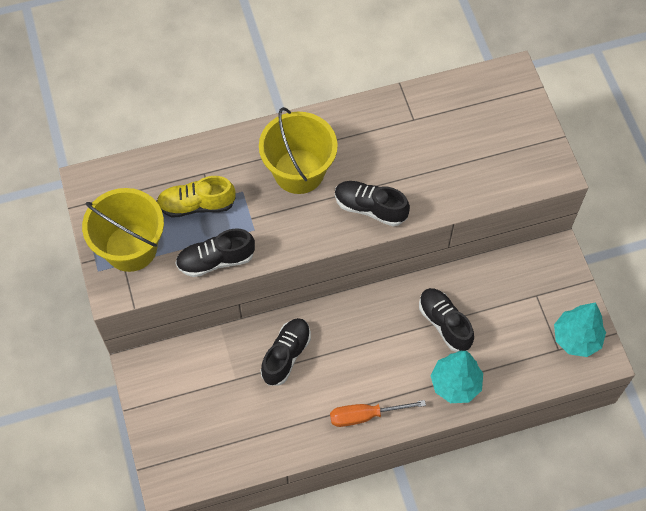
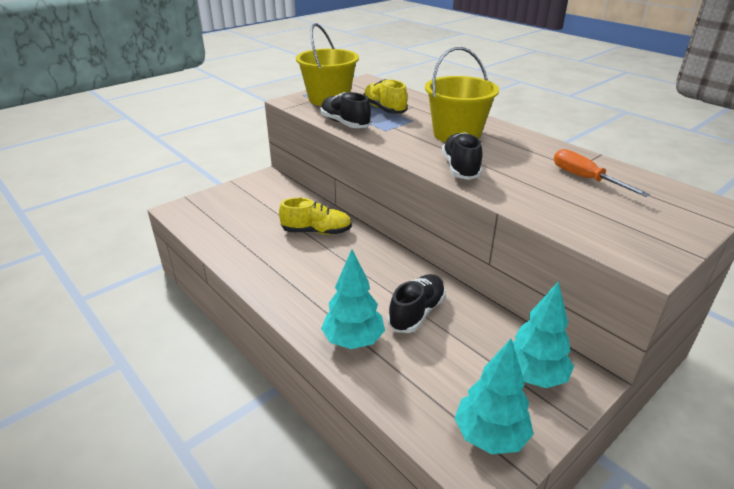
camera: 65 degrees right, 30 degrees down
black shoe [261,318,311,386] -> yellow shoe [279,197,352,235]
orange screwdriver [330,400,426,427] -> orange screwdriver moved to [554,149,650,197]
none -> turquoise tree [513,281,574,388]

